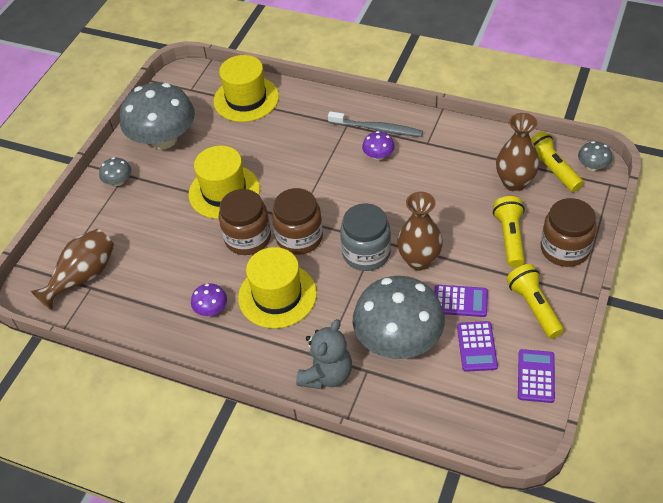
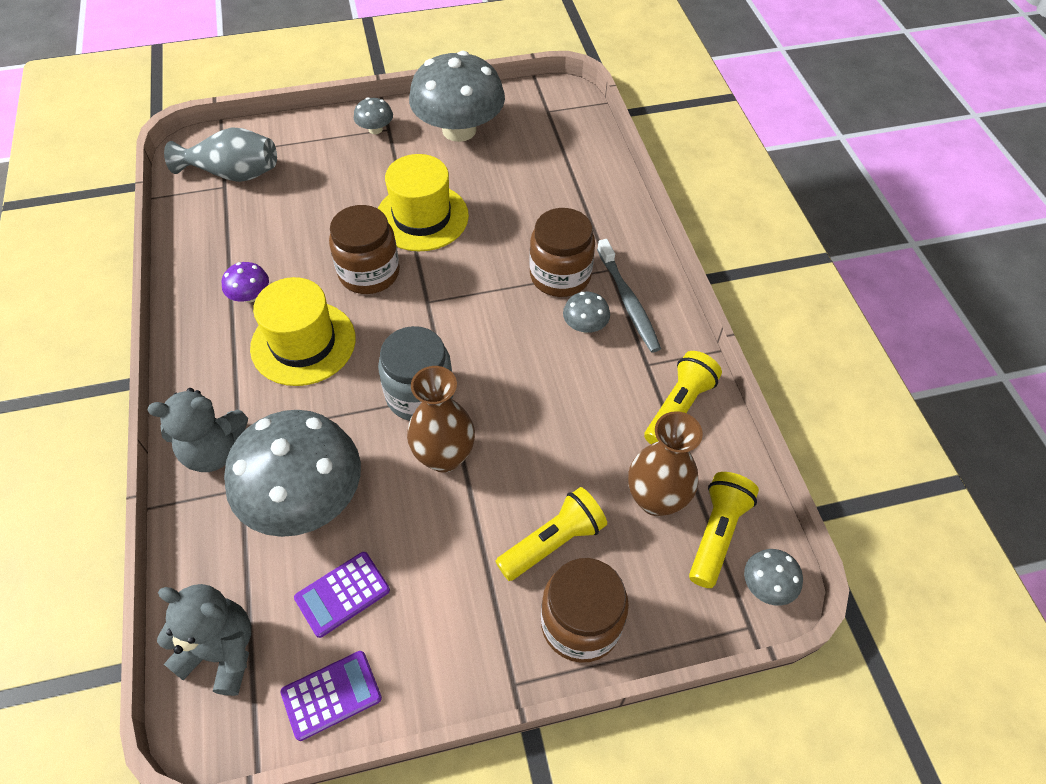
camera: 50 degrees right, 5 degrees up
brown vase [31,229,114,310] -> grey vase [164,128,277,182]
yellow hat [213,55,279,122] -> none
brown jar [272,188,323,255] -> brown jar moved to [529,208,595,297]
purple mushroom [362,131,395,160] -> grey mushroom [563,292,610,333]
purple calculator [434,285,488,317] -> none
yellow flashlight [506,264,564,339] -> yellow flashlight moved to [644,351,722,444]
none -> grey teddy bear [157,584,251,696]

